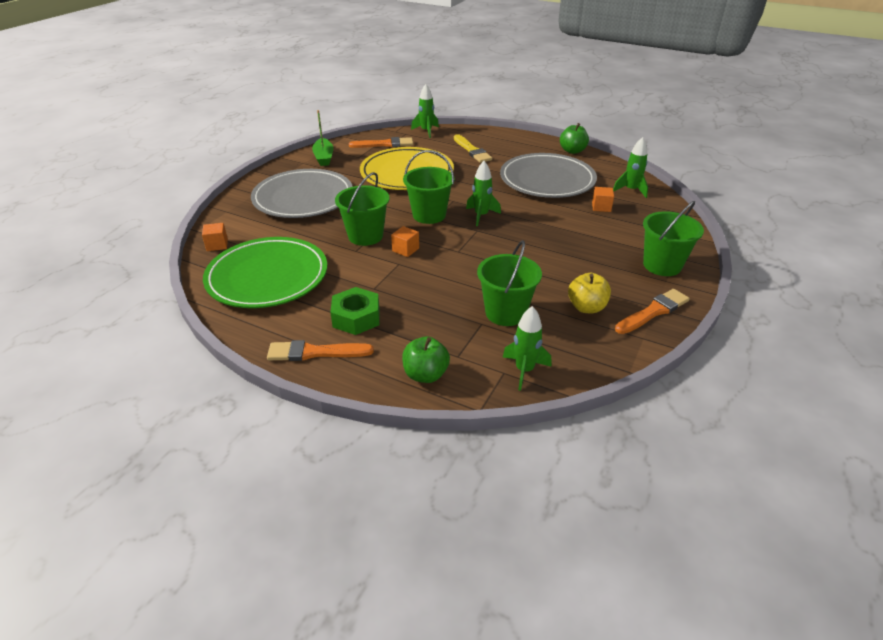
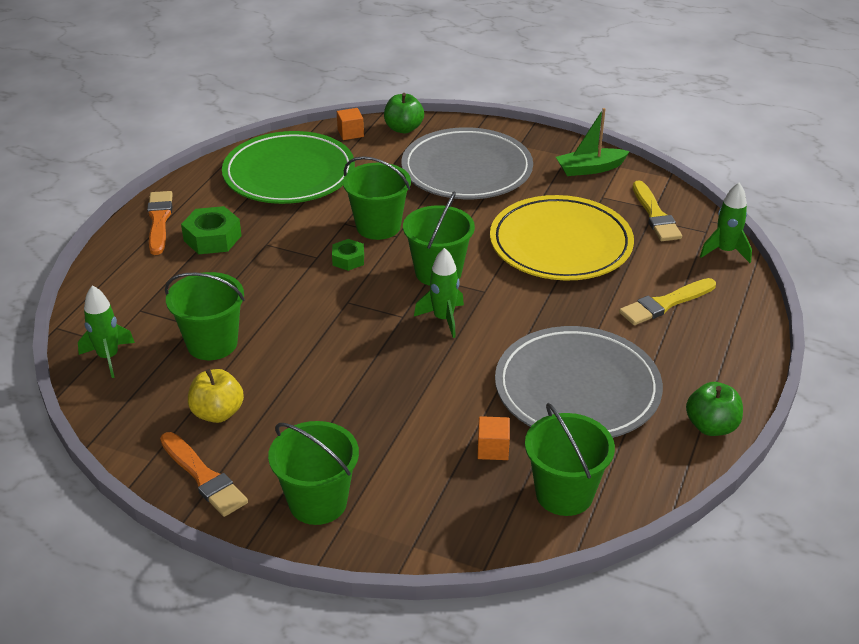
camera: 85 degrees right, 0 degrees up
orange brush [349,137,413,148] -> yellow brush [633,181,682,241]
orange cube [391,226,419,257] -> green nut [332,239,364,271]
green apple [402,337,450,383] -> green apple moved to [384,93,424,133]
green rocket [613,137,648,198] -> green bucket [525,403,615,516]

